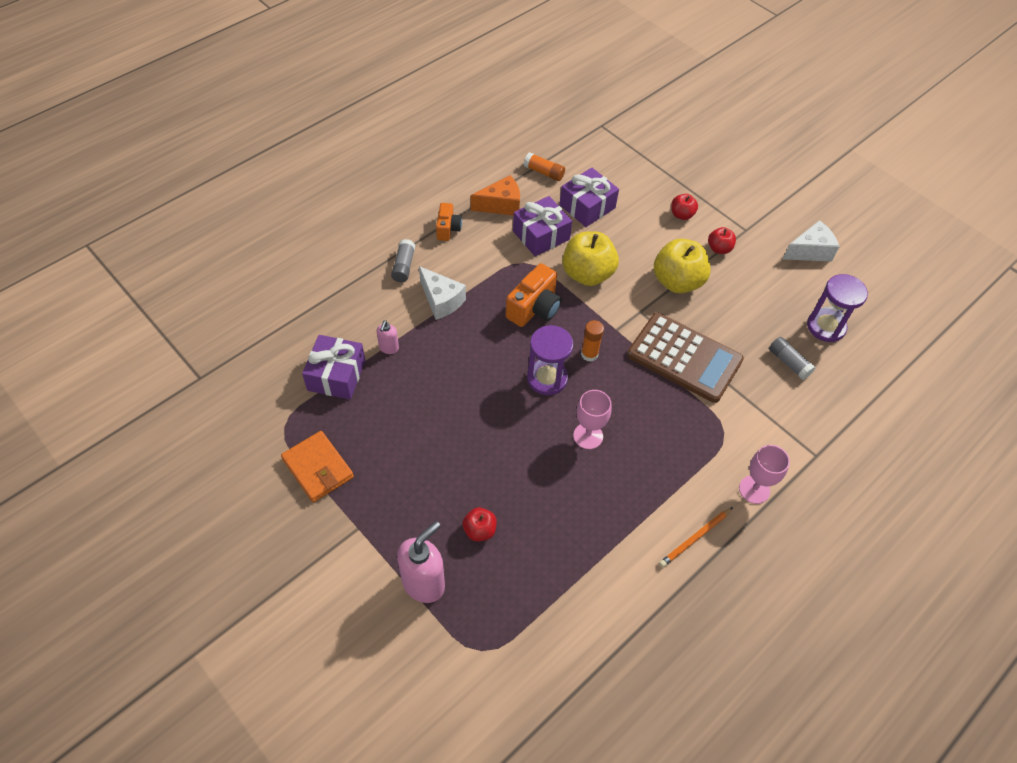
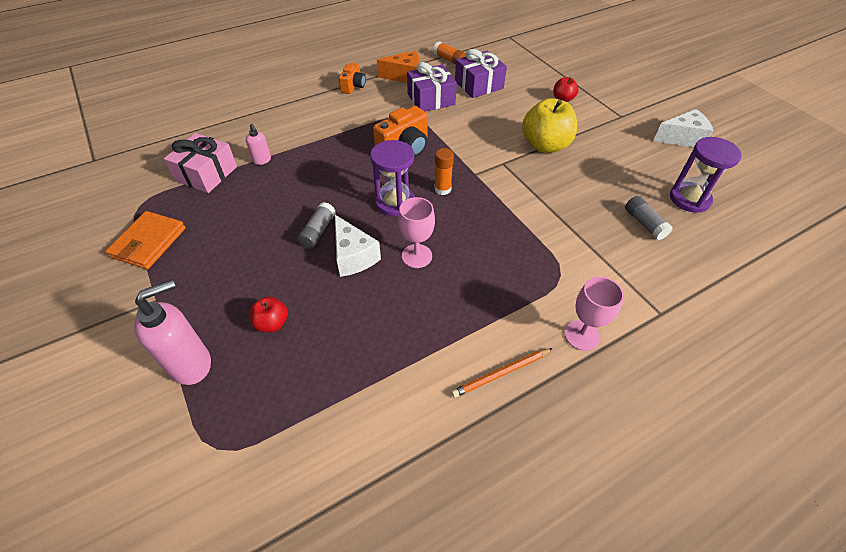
camera: 15 degrees right, 5 degrees down
orange wallet [281,431,354,502] -> orange wallet turned 45 degrees clockwise [106,211,186,269]
purple gift [302,335,365,400] -> pink gift [164,133,237,193]
pink soap dispenser [377,320,399,354] -> pink soap dispenser turned 60 degrees counterclockwise [246,124,271,165]
grey glue stick [391,239,415,282] -> grey glue stick moved to [297,202,336,249]
white cheese [419,266,466,320] -> white cheese moved to [335,215,381,277]
yellow apple [562,231,619,286] -> none
brown calculator [627,312,744,403] -> none
red apple [708,227,736,254] -> none

